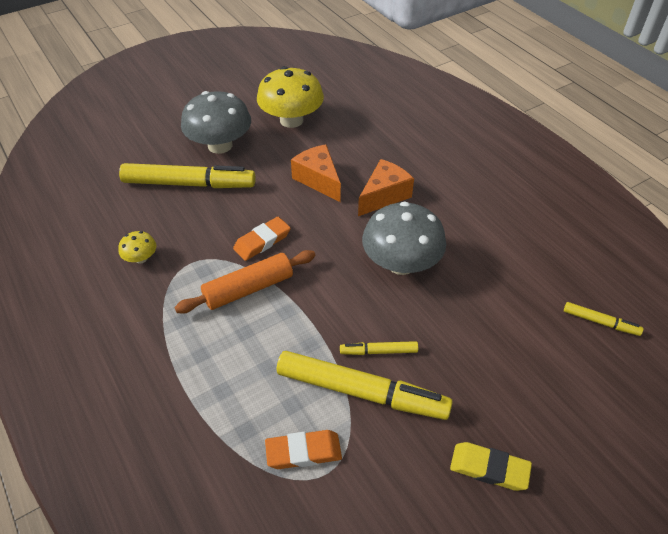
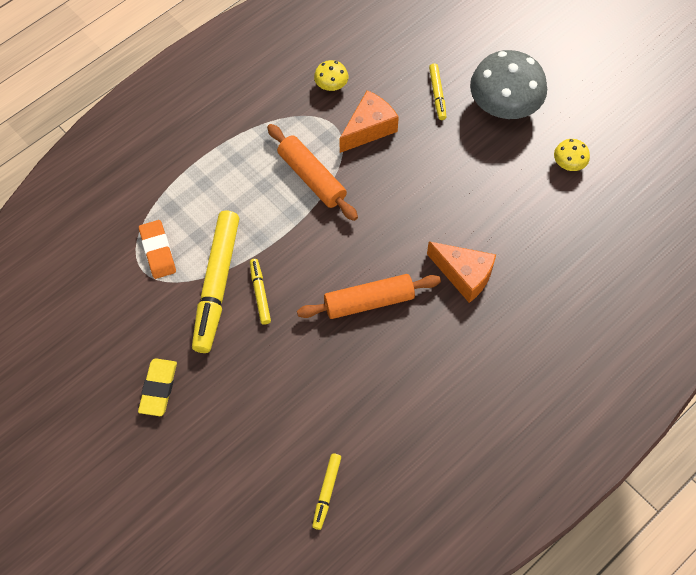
camera: 80 degrees right, 15 degrees up
yellow marker [119,163,256,188] -> yellow marker [429,63,446,120], size x0.47
orange eraser [233,217,291,261] -> none
yellow mushroom [257,66,324,128] -> yellow mushroom [554,139,590,171], size x0.46
orange cheese [291,144,341,202] -> orange cheese moved to [340,90,399,153]
grey mushroom [362,202,446,275] -> orange rolling pin [297,274,441,319]

